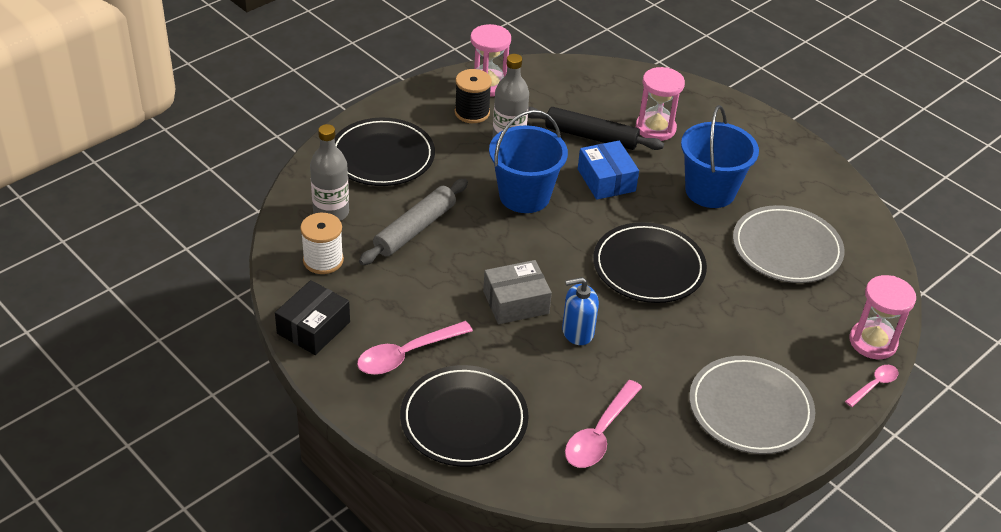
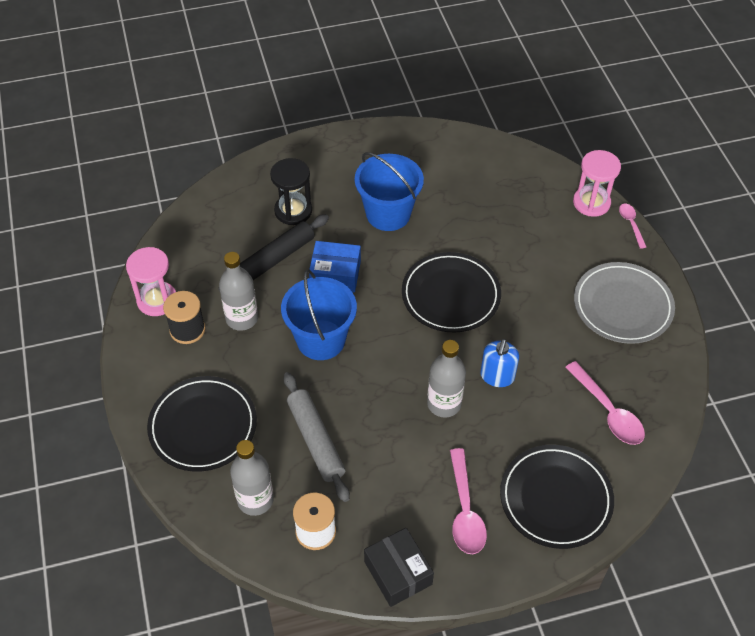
camera: 60 degrees left, 10 degrees up
grey box [483,260,552,324] -> grey bottle [427,340,466,417]
pink hourglass [636,67,685,141] -> black hourglass [270,158,312,225]
grey plate [733,205,845,283] -> none

